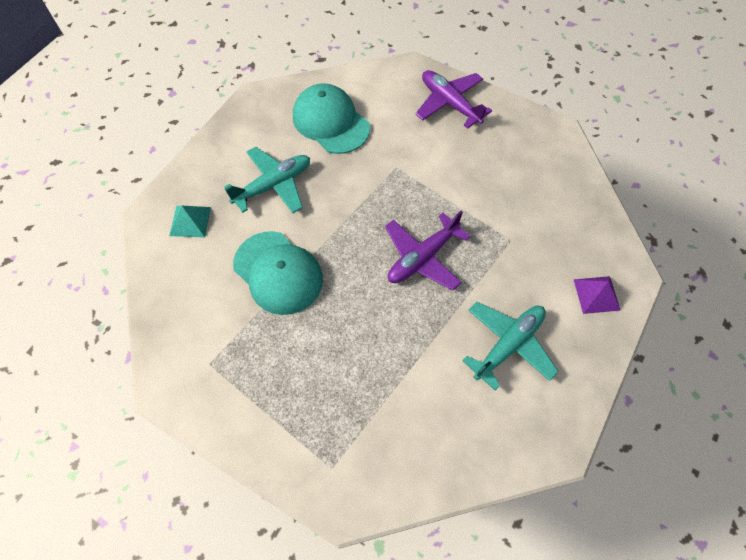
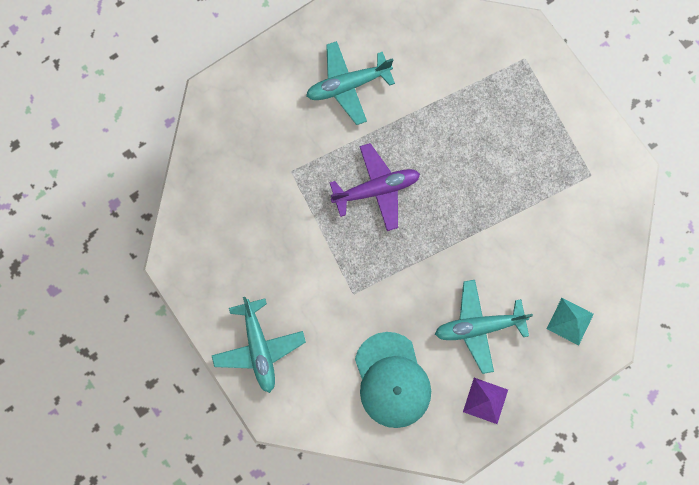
camera: 155 degrees left, 15 degrees up
turquoise cap [233,231,323,315] -> none
purple plane [416,70,492,129] -> turquoise plane [212,297,306,393]
purple pyramid [573,276,621,314] -> purple pyramid moved to [463,378,508,424]

